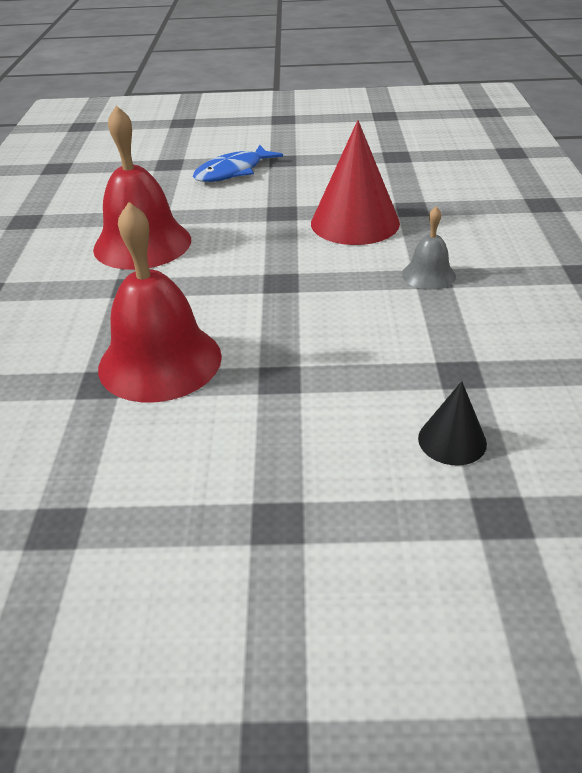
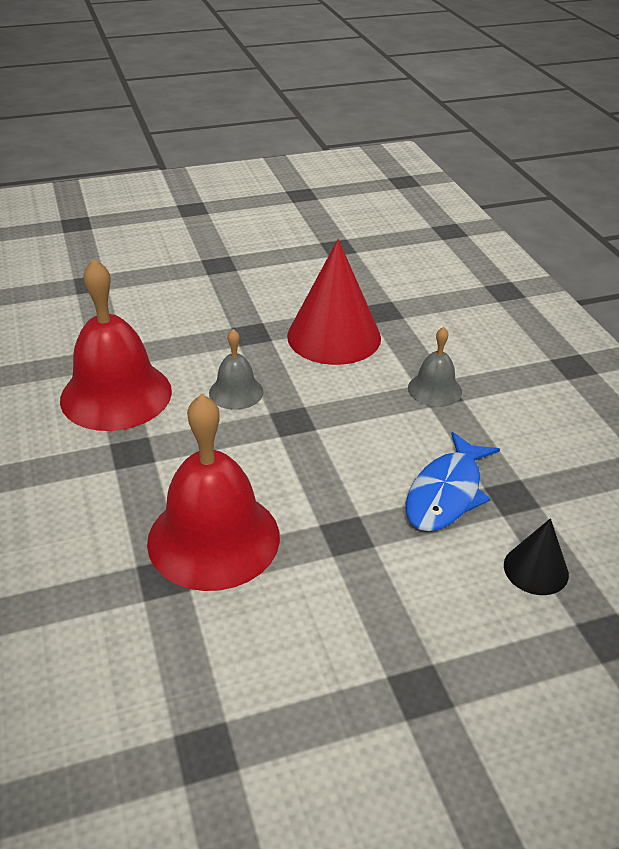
camera: 20 degrees left, 0 degrees up
blue fish [193,145,283,182] -> blue fish moved to [405,432,500,532]
none -> grey bell [209,329,264,410]

